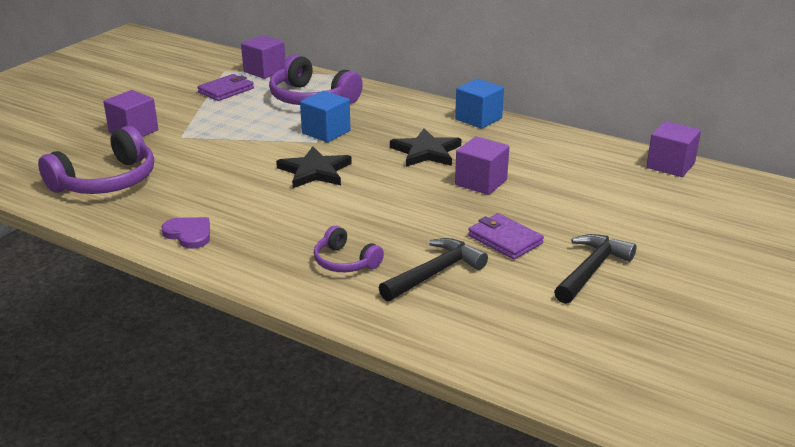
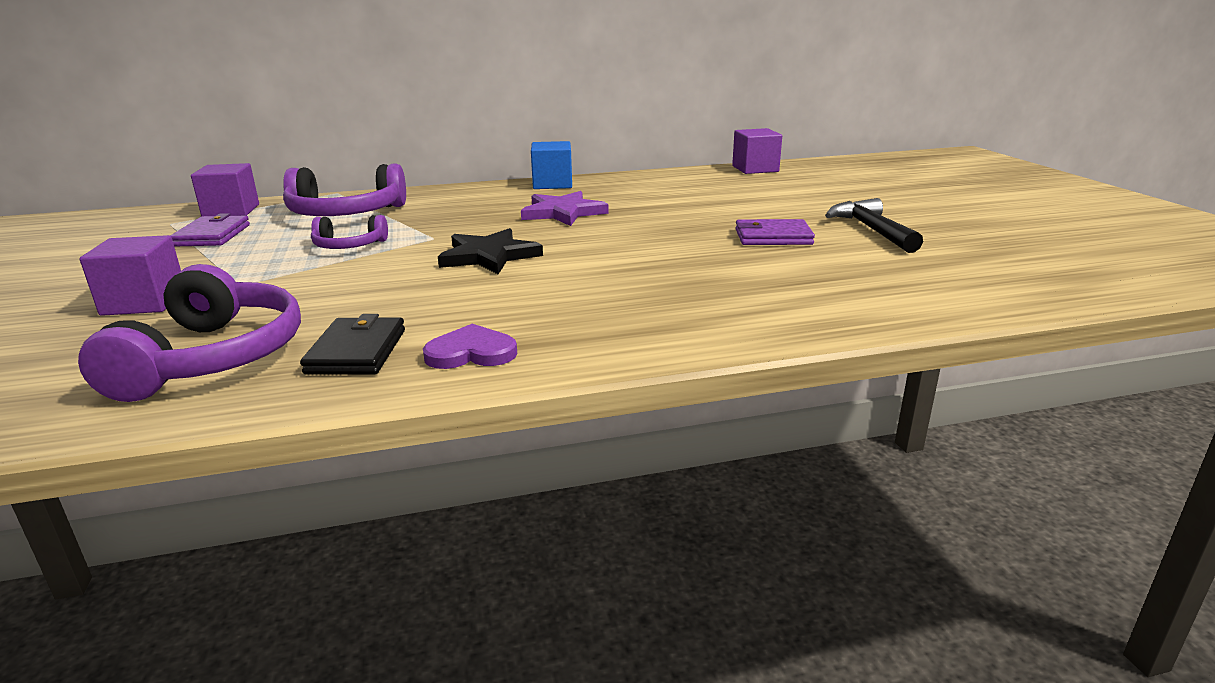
camera: 45 degrees left, 5 degrees down
blue cube [300,91,351,142] -> none
purple headphones [314,226,384,272] -> purple headphones moved to [311,215,388,249]
black hammer [379,238,488,301] -> none
black star [390,128,461,167] -> purple star [521,191,609,226]
purple cube [455,136,509,195] -> none
none -> black wallet [300,314,405,374]

